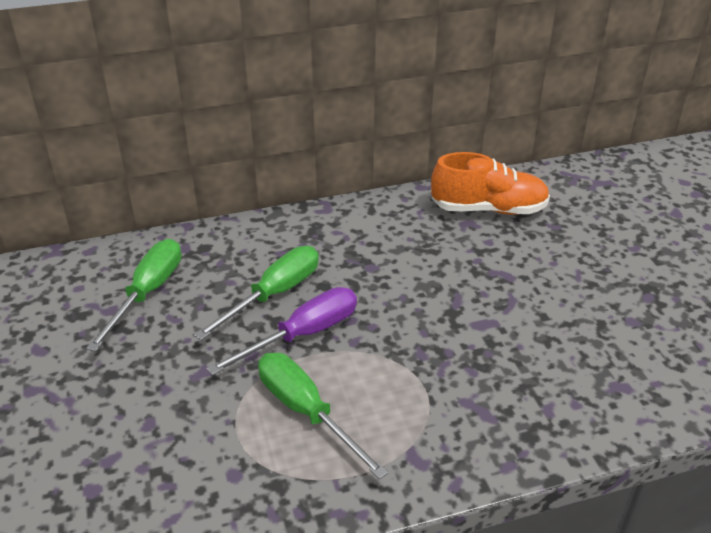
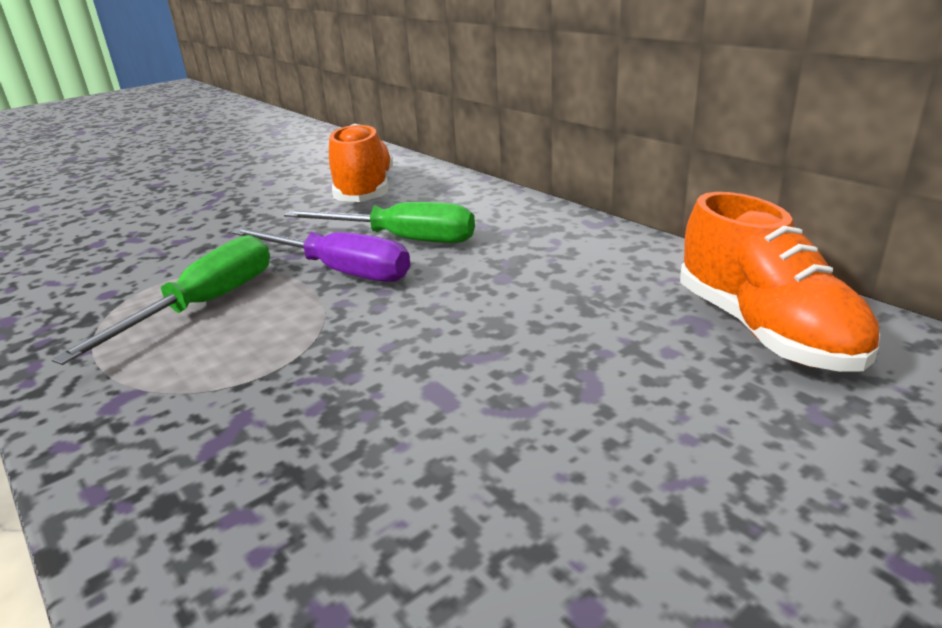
camera: 70 degrees right, 10 degrees down
green screwdriver [86,239,181,352] -> orange shoe [329,123,393,202]

